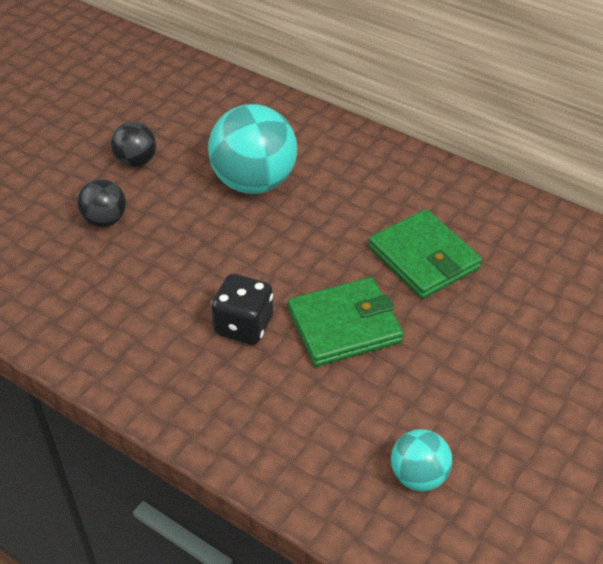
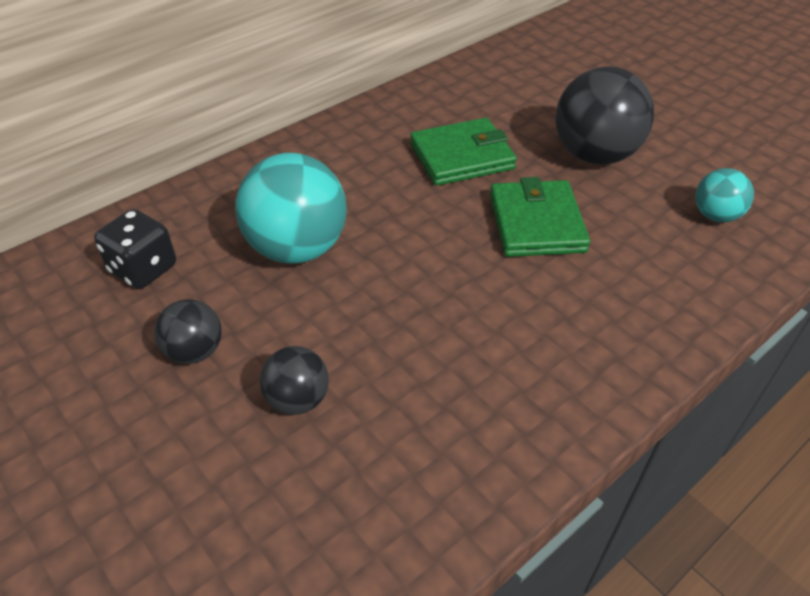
camera: 75 degrees left, 0 degrees up
black dice [211,274,273,345] -> black dice moved to [94,209,176,289]
none -> black ball [555,67,654,165]

